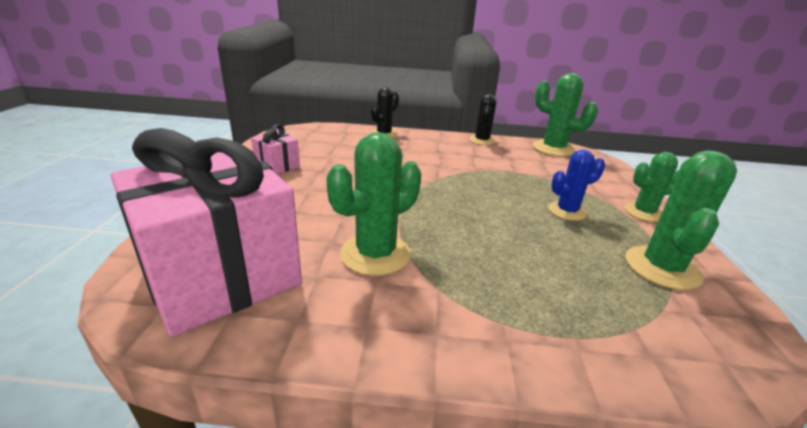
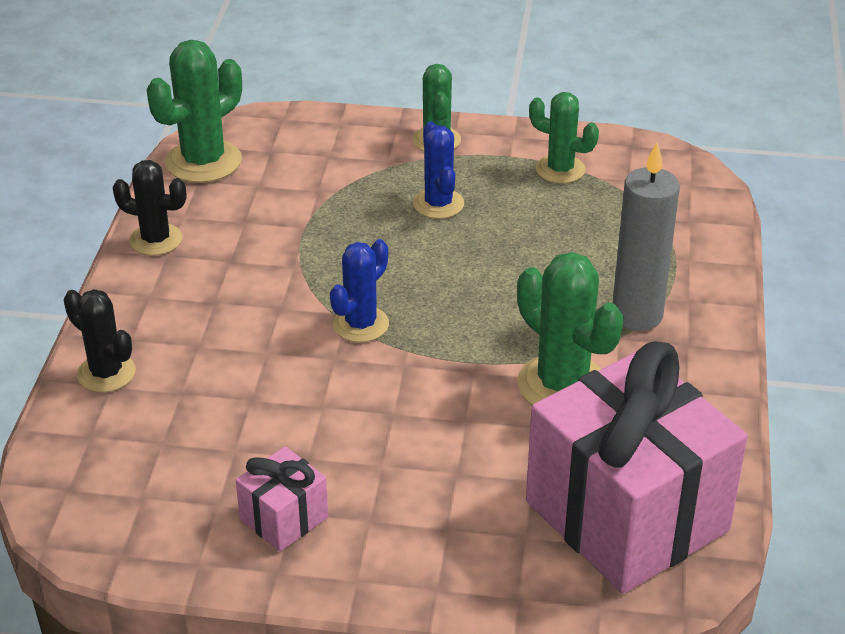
camera: 85 degrees left, 10 degrees up
green cactus [625,150,737,290] -> green cactus [529,92,599,184], size x0.65
none -> blue cactus [330,239,389,342]
none -> grey candle [613,142,680,331]

